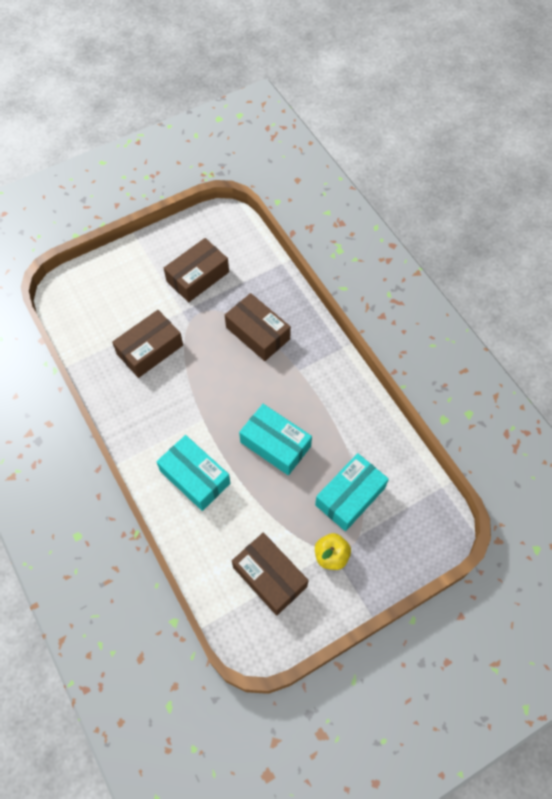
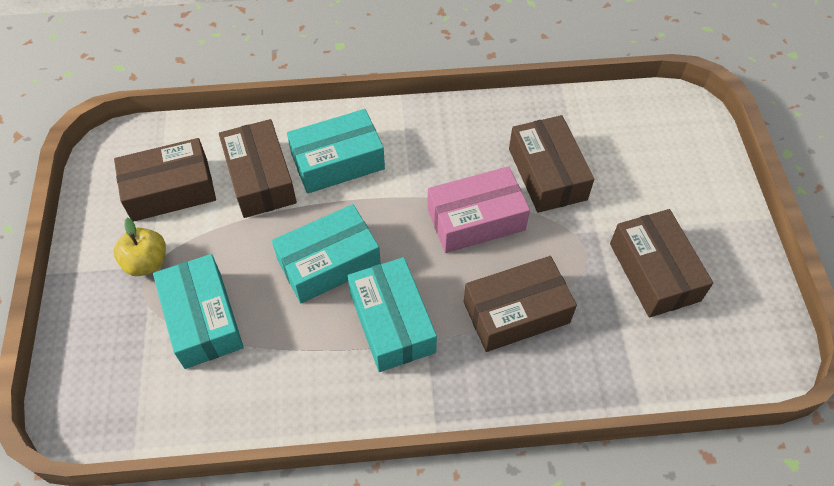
camera: 115 degrees right, 5 degrees down
none -> brown box [219,119,297,218]
none -> turquoise box [348,257,437,372]
none -> pink box [427,166,530,253]

